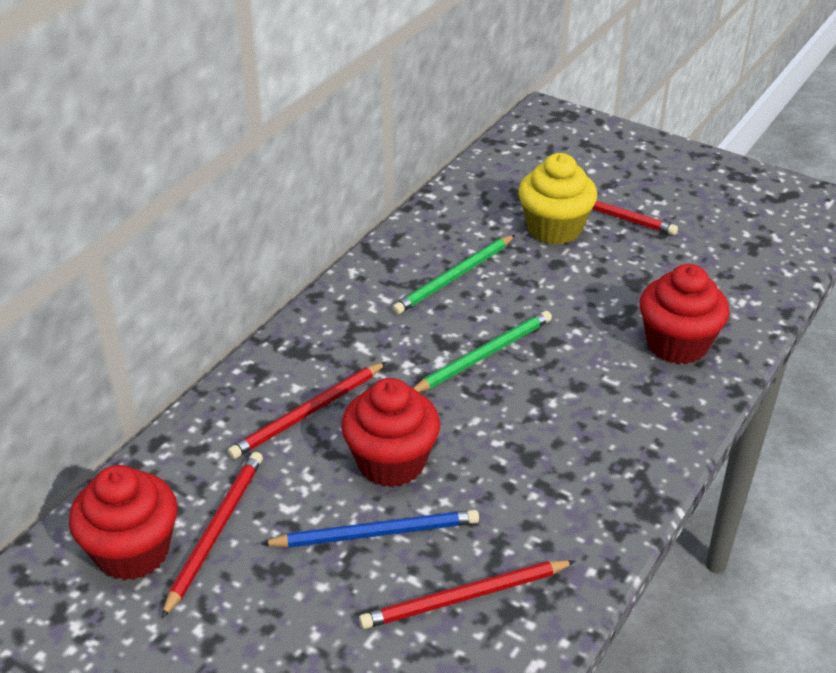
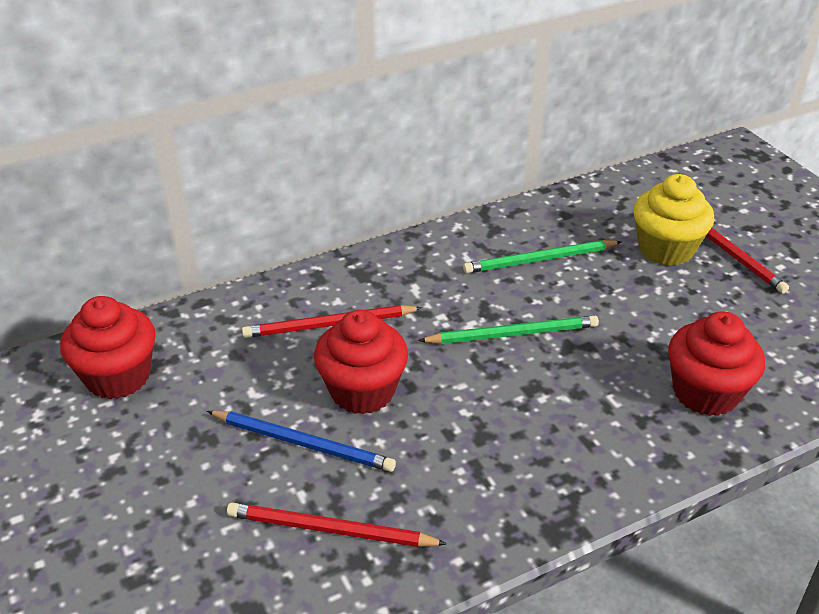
camera: 30 degrees right, 0 degrees up
red pencil [161,452,263,619] -> none

